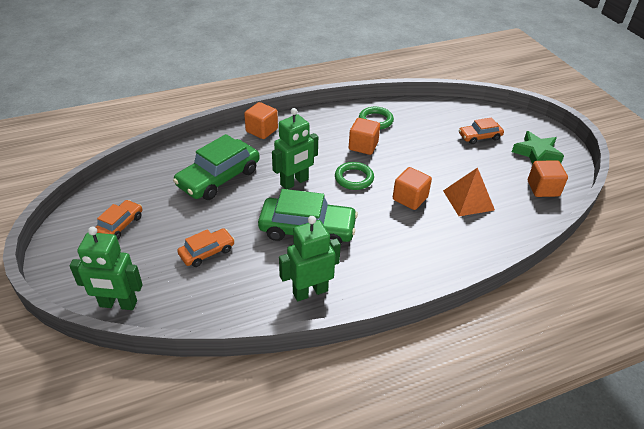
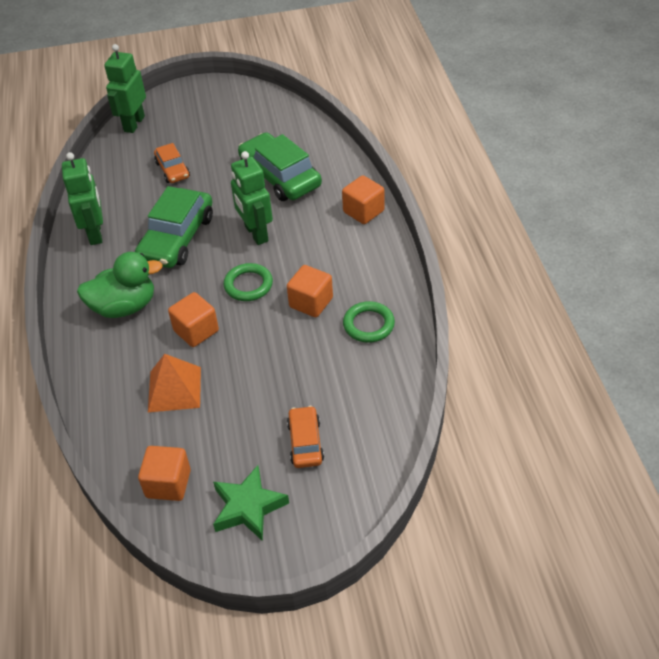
camera: 105 degrees right, 5 degrees up
orange car [96,200,142,240] -> none
none -> green duck [77,252,163,318]

